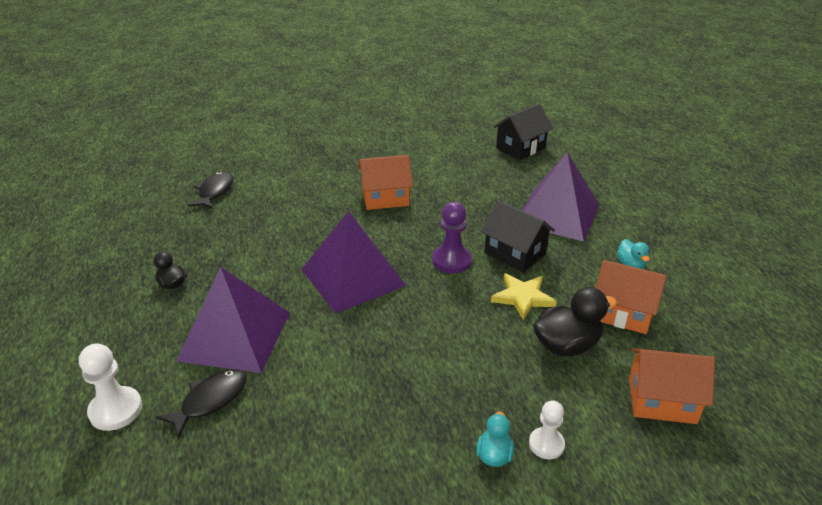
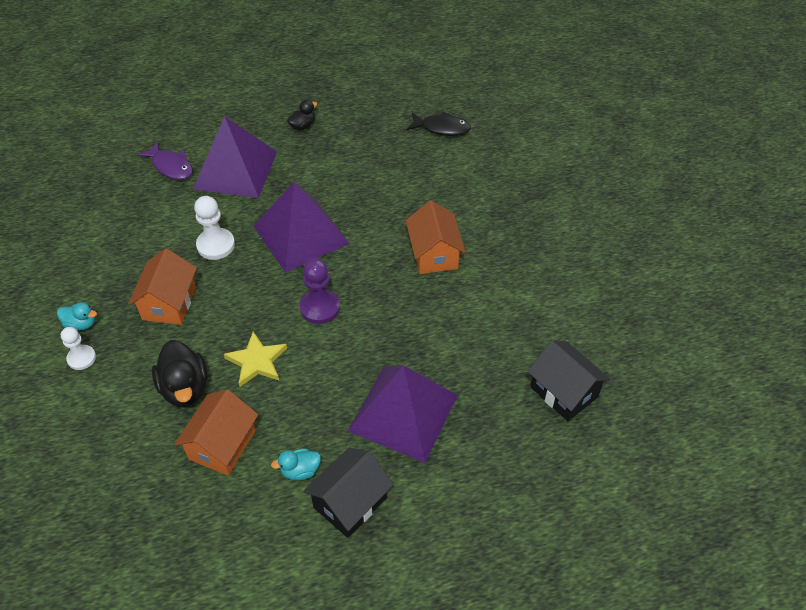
camera: 90 degrees right, 15 degrees up
white pawn [79,344,142,431] -> white pawn moved to [194,196,235,260]
black fish [156,369,247,439] -> purple fish [137,141,193,180]
black house [481,200,555,273] -> black house moved to [303,447,394,538]
orange house [629,348,715,424] -> orange house moved to [128,248,197,325]

